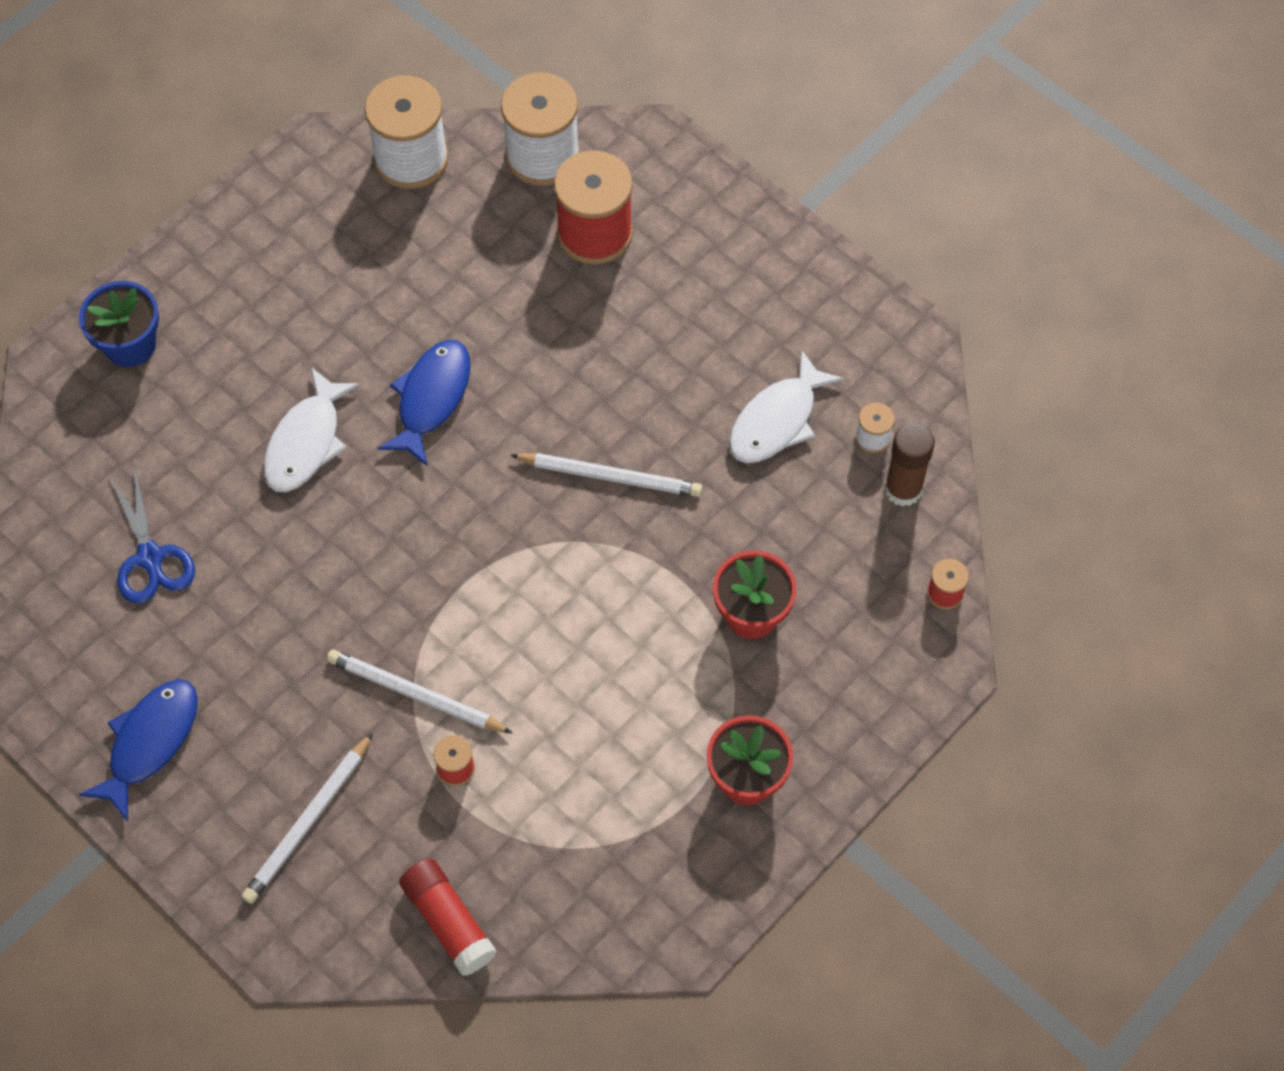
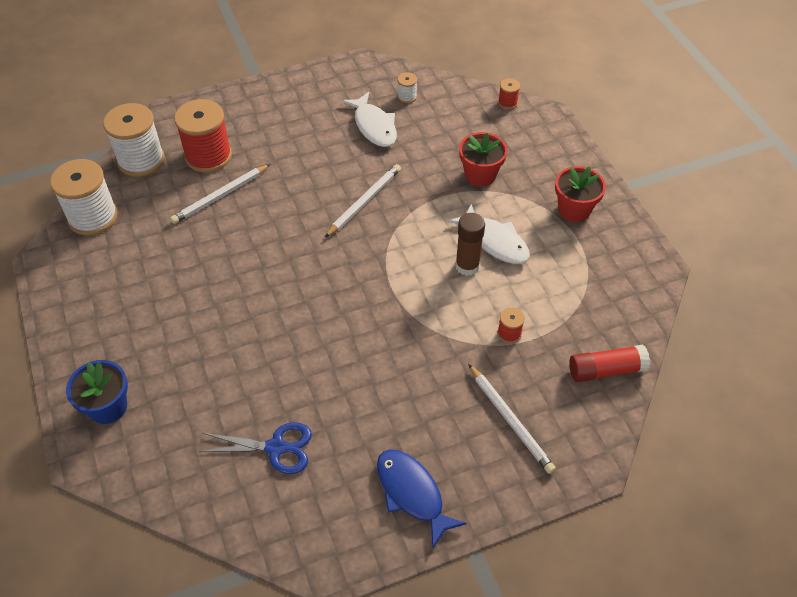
camera: 65 degrees left, 10 degrees down
white fish [263,367,360,492] -> white fish moved to [448,203,530,264]
white pencil [327,649,512,733] -> white pencil moved to [170,164,270,224]
blue fish [378,340,471,466] -> none
brown glue stick [884,423,935,507] -> brown glue stick moved to [455,213,485,276]

